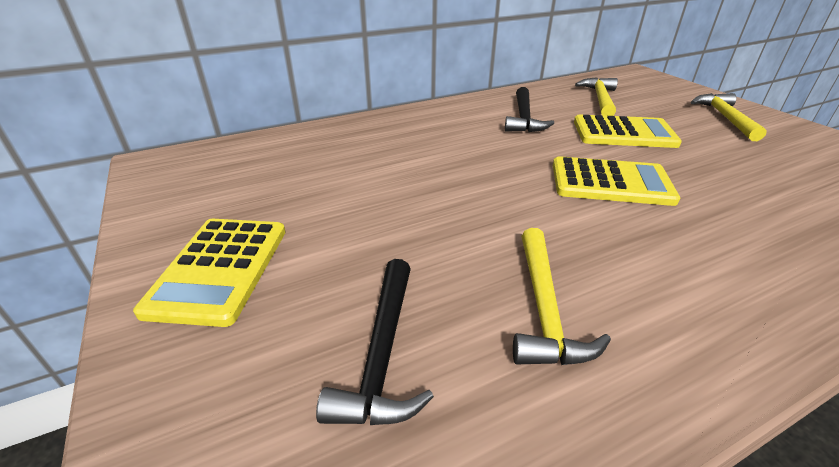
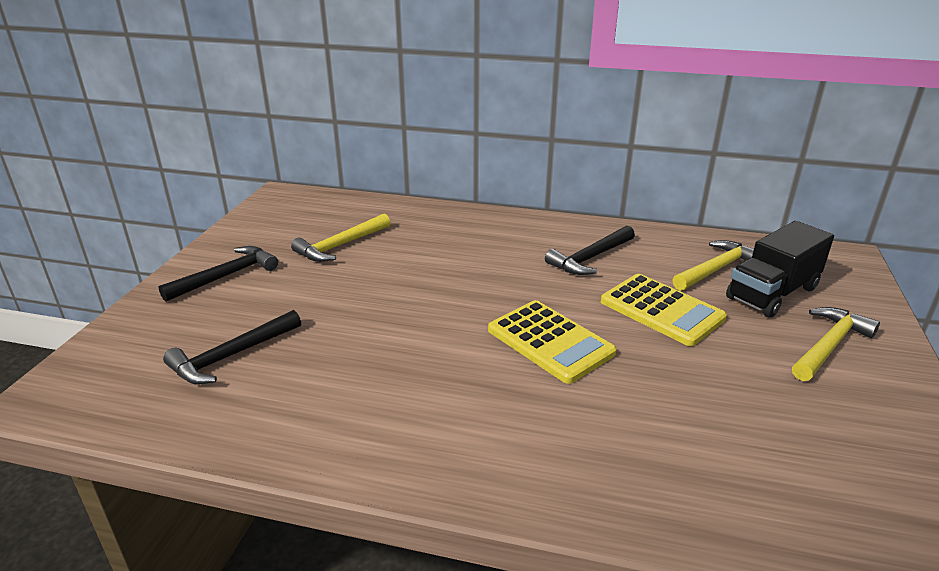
camera: 40 degrees right, 5 degrees down
yellow calculator [133,219,285,327] -> black hammer [158,246,278,302]
yellow hammer [513,228,611,365] -> yellow hammer moved to [291,214,390,262]
none -> black truck [726,221,834,318]

